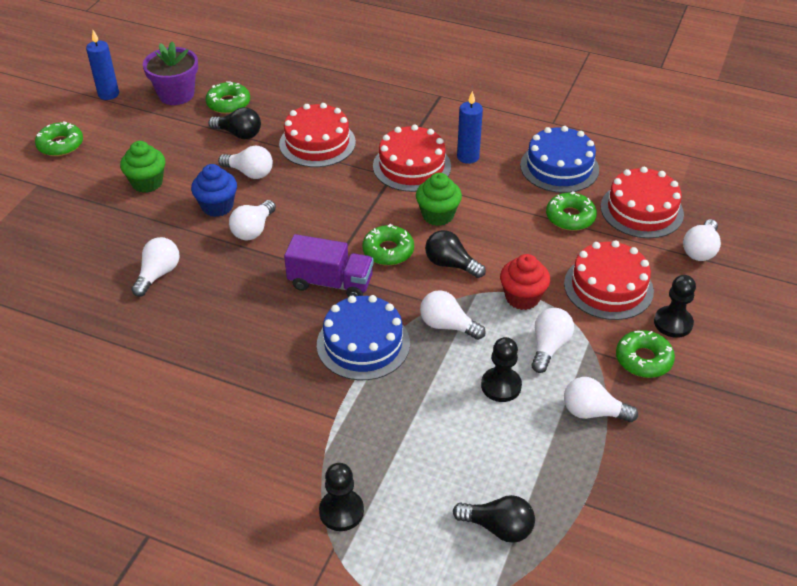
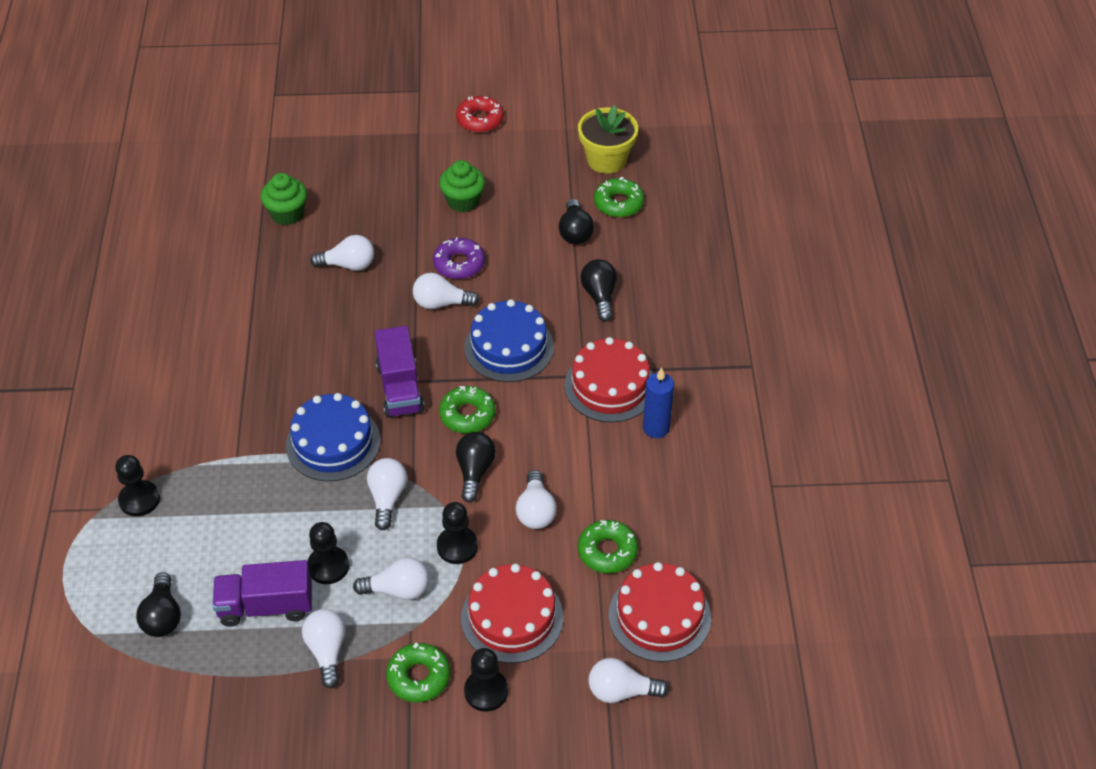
camera: 65 degrees right, 5 degrees up
green donut [35,121,83,156] -> red donut [456,96,504,133]
blue candle [86,30,119,100] -> none
purple flower pot [143,41,198,105] -> yellow flower pot [578,105,638,174]
blue cupcake [191,164,237,217] -> purple donut [433,237,485,279]
white light bulb [218,146,273,179] -> white light bulb moved to [516,470,557,529]
red cake [279,103,356,167] -> black light bulb [580,259,617,322]
green cupcake [416,173,462,226] -> green cupcake moved to [261,173,307,225]
red cupcake [500,254,550,310] -> black pawn [437,502,478,564]
blue cake [520,126,599,193] -> blue cake moved to [464,299,554,382]
none -> purple truck [212,560,312,627]

